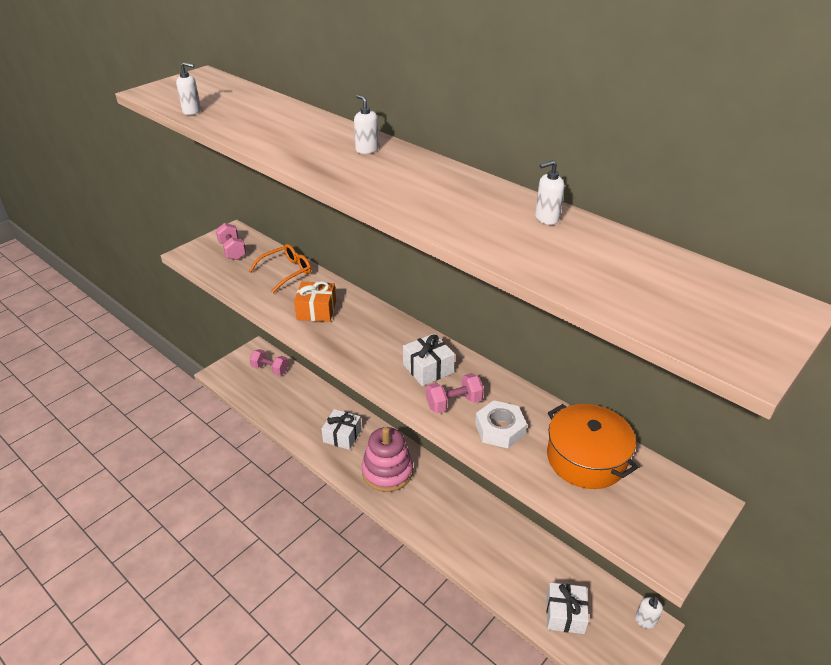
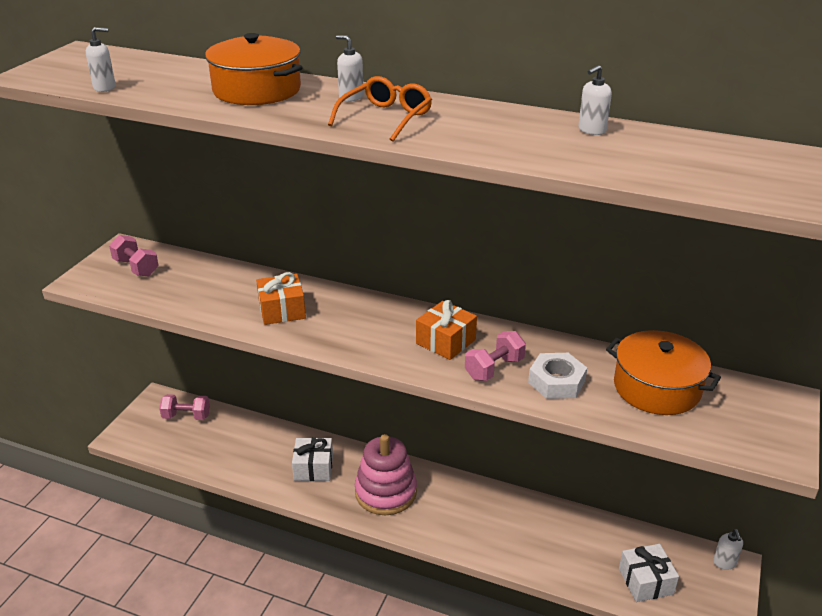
camera: 20 degrees left, 5 degrees down
orange glasses [249,244,311,293] -> orange glasses moved to [328,76,432,142]
white gift [403,333,455,386] -> orange gift [416,300,477,360]
none -> orange pot [205,33,303,105]

